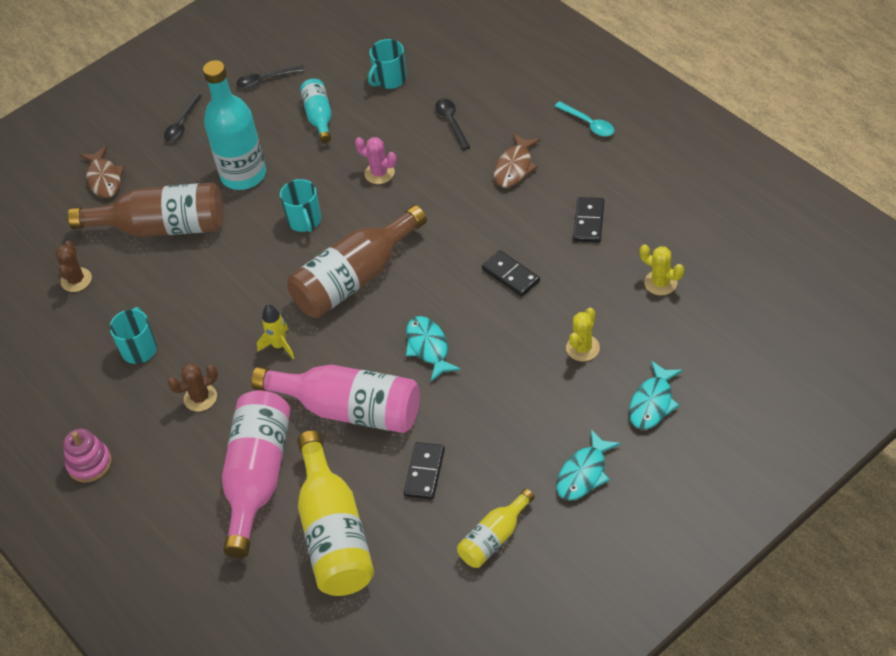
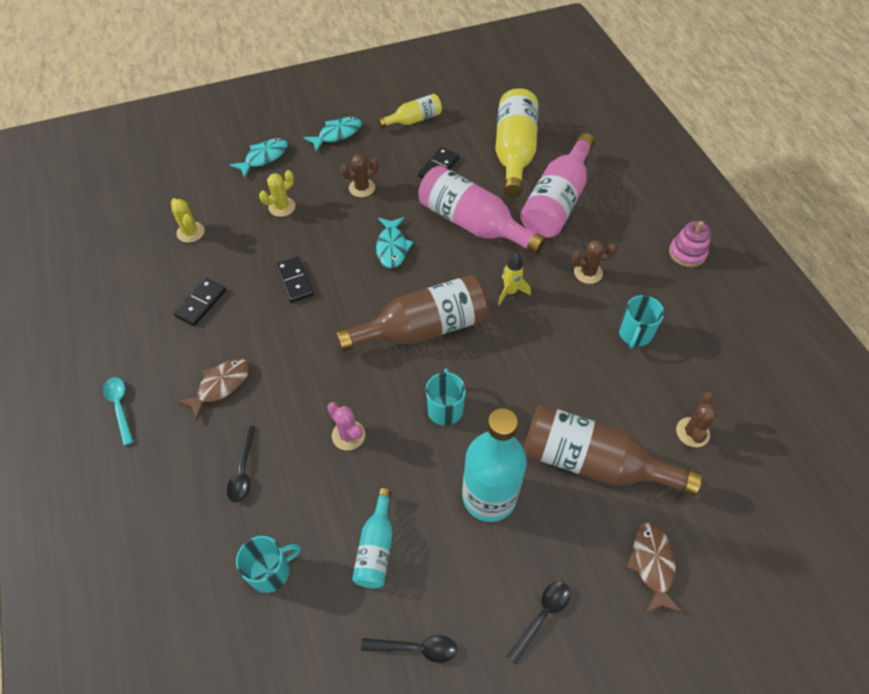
camera: 165 degrees left, 5 degrees up
none -> brown cactus [340,154,378,197]

